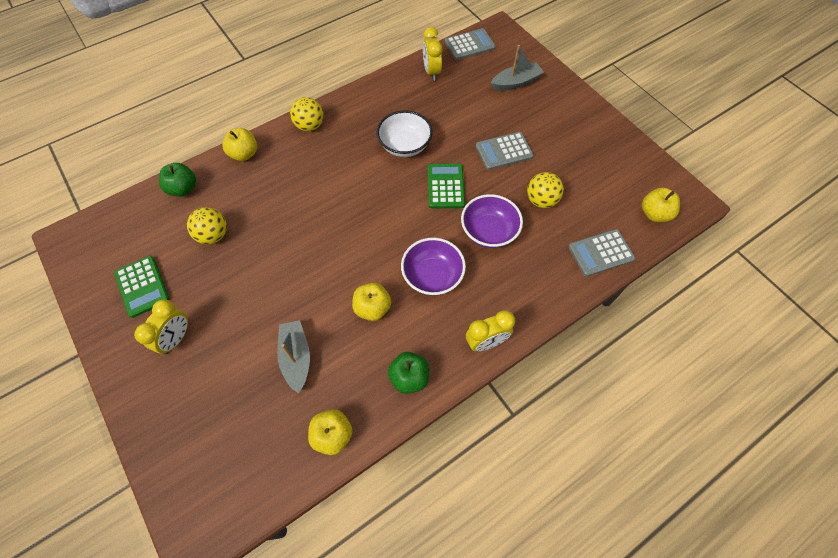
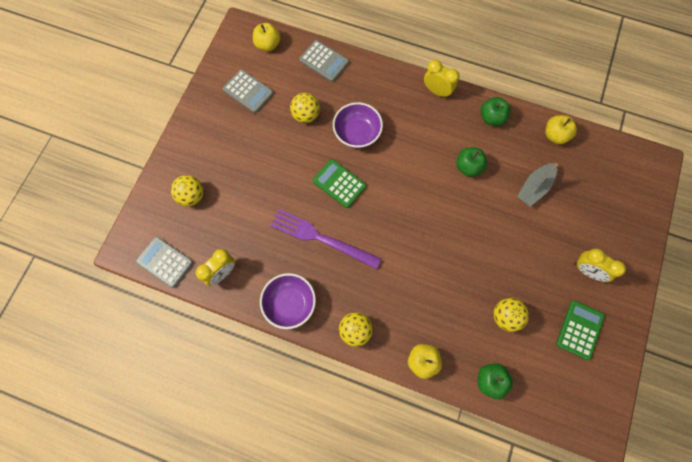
camera: 125 degrees left, 10 degrees up
yellow clock [134,300,188,354] -> yellow clock turned 135 degrees counterclockwise [575,248,626,282]
yellow apple [352,283,391,321] -> green apple [456,147,487,177]
white bowl [377,110,433,157] -> purple fork [270,209,381,269]
purple bowl [401,238,466,296] -> purple bowl moved to [260,273,316,329]
green calculator [428,164,465,208] -> green calculator turned 75 degrees clockwise [313,159,366,208]
grey calculator [476,132,534,170] -> grey calculator moved to [223,69,273,113]
grey boat [491,45,544,91] -> yellow ball [171,175,204,206]

